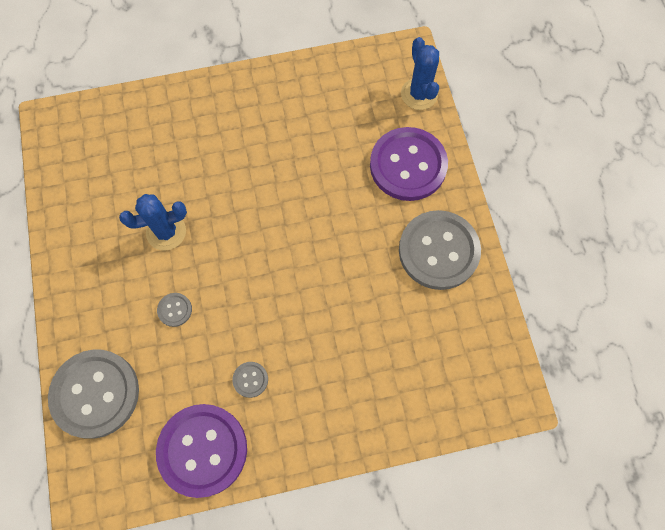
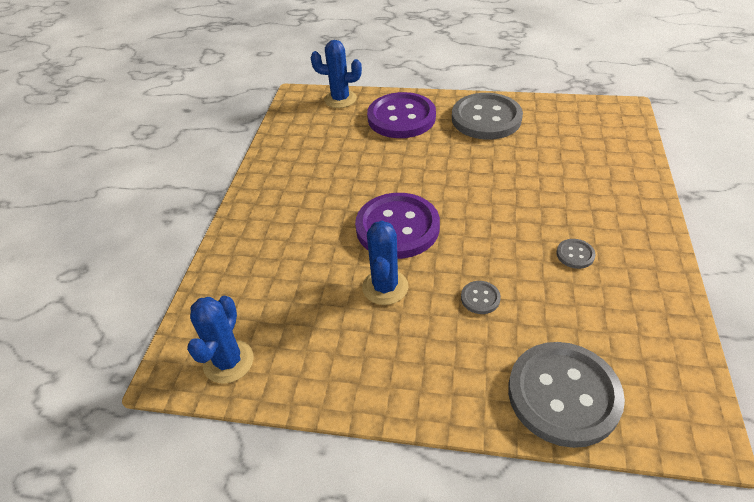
camera: 65 degrees left, 25 degrees down
purple button [156,404,247,498] -> purple button moved to [355,193,440,259]
none -> blue cactus [187,296,254,384]

